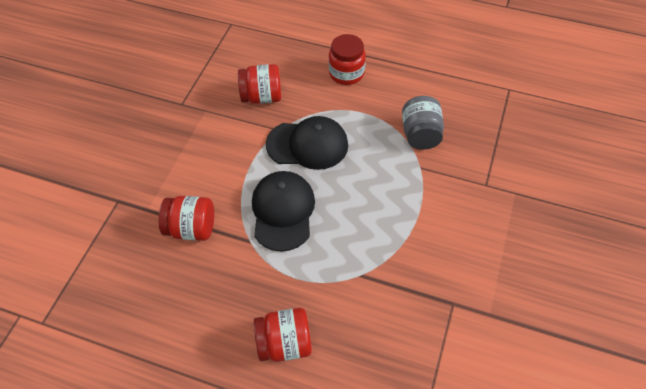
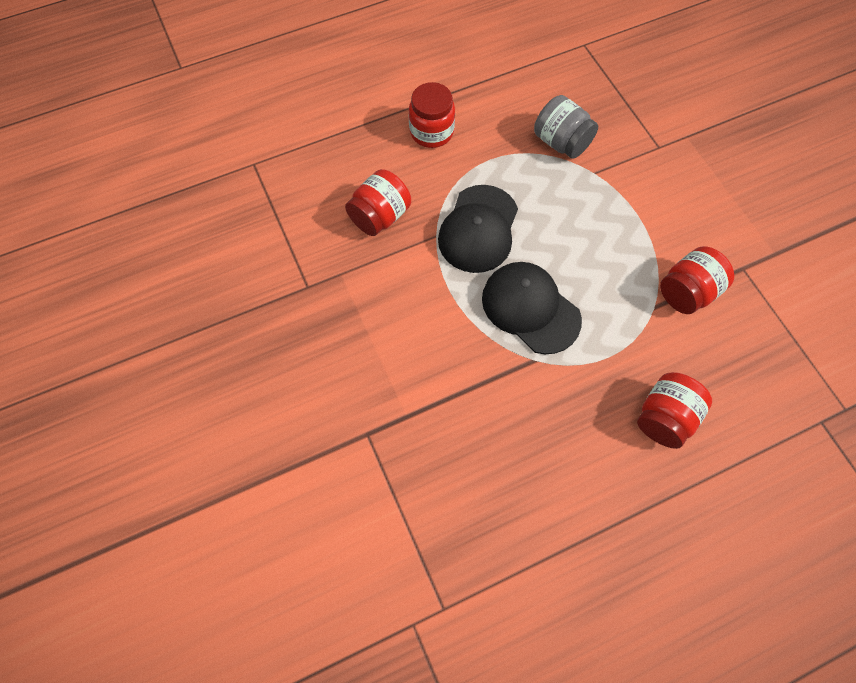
camera: 45 degrees left, 10 degrees up
red jar [159,196,214,241] -> red jar moved to [660,246,734,314]
black cap [266,116,348,170] -> black cap turned 150 degrees clockwise [438,185,518,273]

